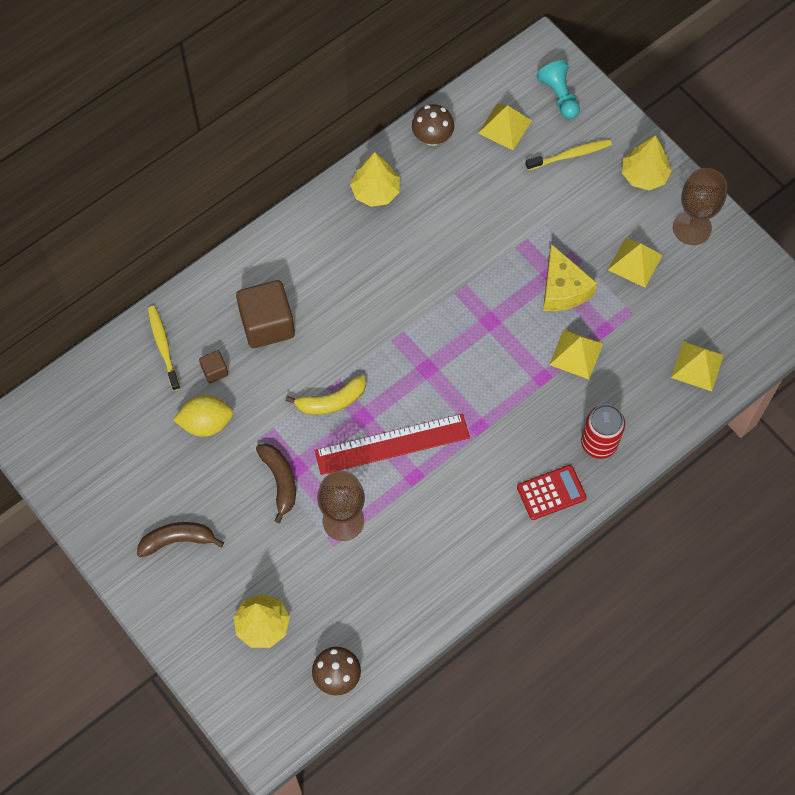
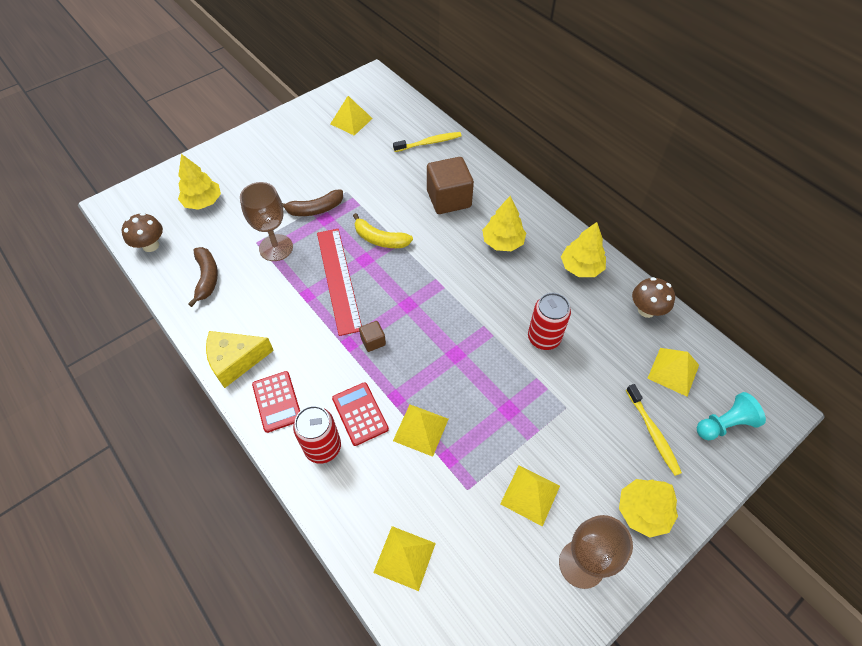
camera: 90 degrees right, 10 degrees down
brown banana [137,522,224,558] -> brown banana moved to [188,247,218,307]
yellow lemon [173,395,233,437] -> none
brown cube [199,350,228,383] -> brown cube moved to [359,321,386,352]
yellow banana [285,374,366,415] -> yellow banana turned 45 degrees counterclockwise [353,213,413,248]
yellow cheese [543,244,598,311] -> yellow cheese moved to [206,331,274,388]
none -> yellow pyramid [330,96,373,136]
none -> red calculator [332,382,389,446]
none -> yellow tree [482,196,526,251]
none -> red can [528,293,571,350]

